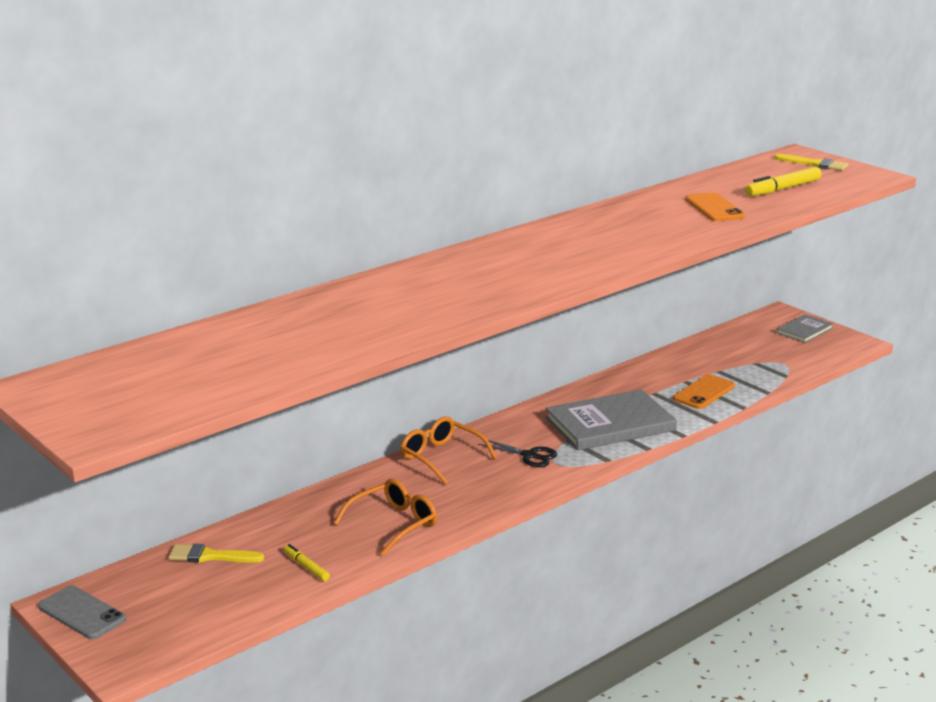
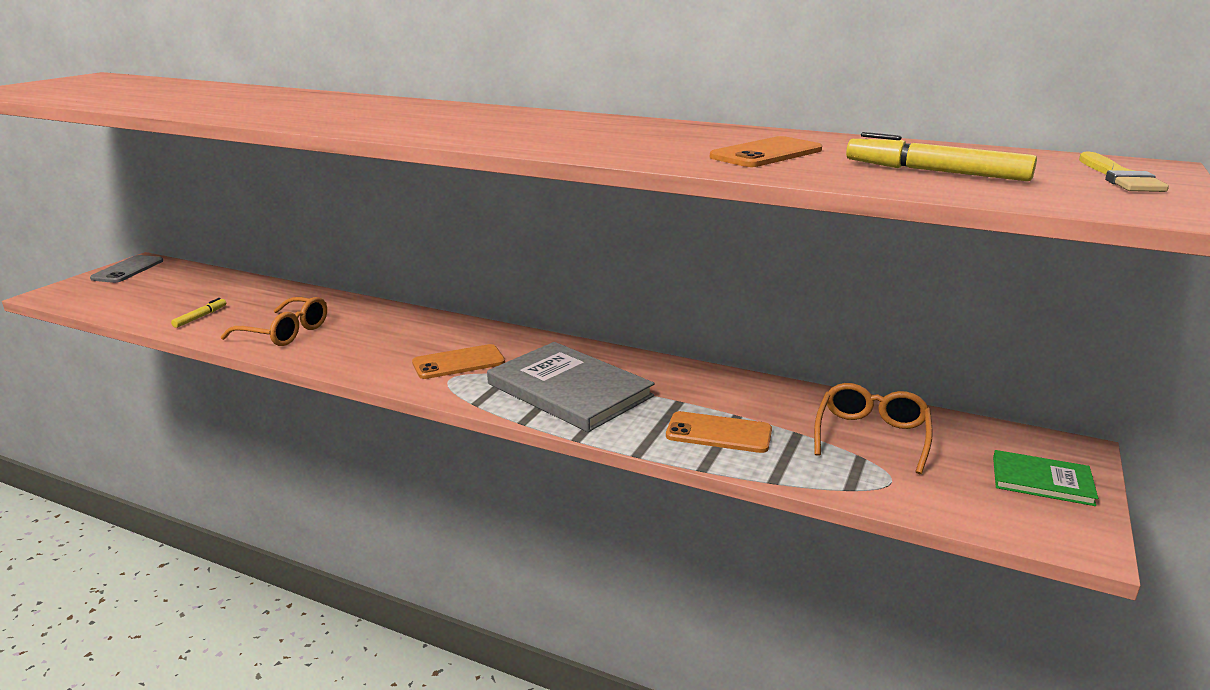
camera: 65 degrees right, 0 degrees up
yellow brush [168,544,264,563] -> none
orange glasses [400,417,497,485] -> orange glasses moved to [814,383,933,474]
black scissors [478,440,557,467] -> orange phone [412,344,505,379]
grey book [777,314,833,343] -> green book [993,450,1098,506]

